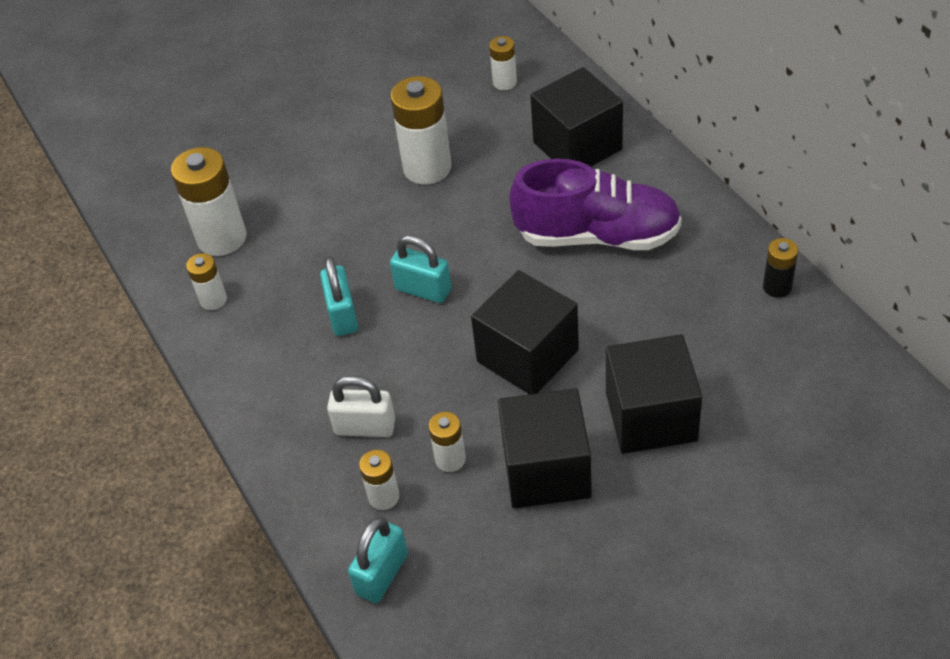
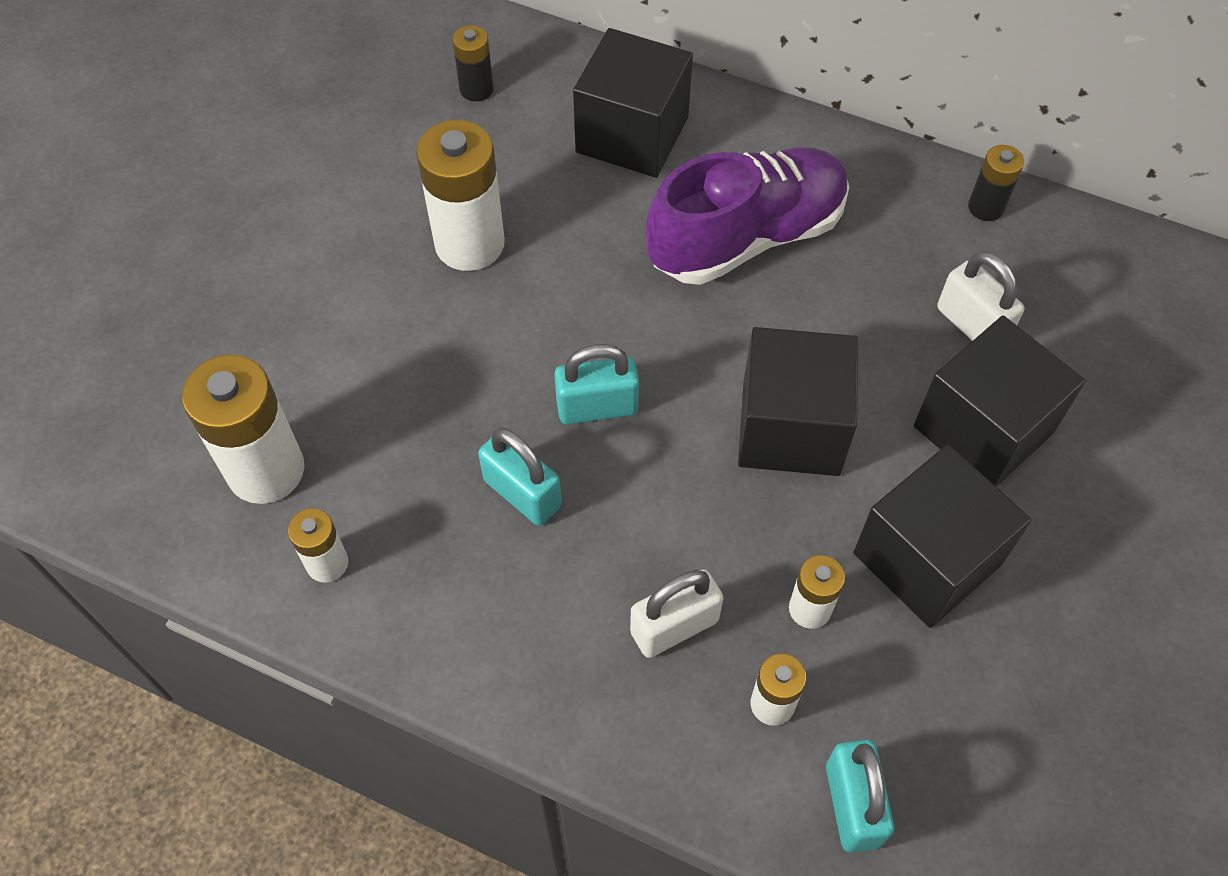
camera: 40 degrees left, 10 degrees up
white battery [489,36,517,90] -> black battery [452,25,494,101]
none -> white padlock [937,251,1024,341]

